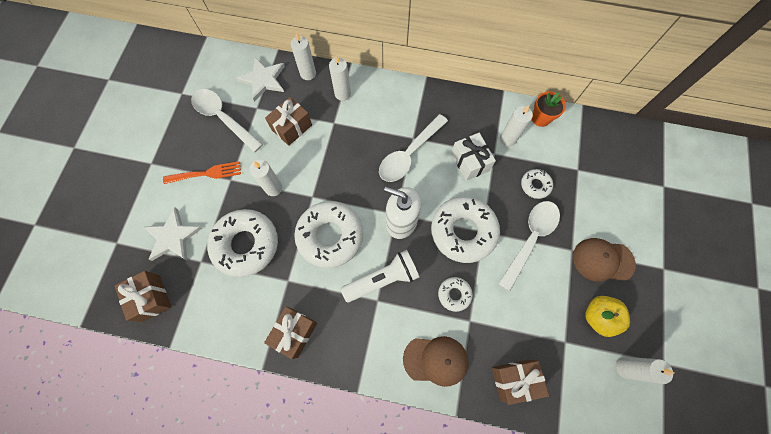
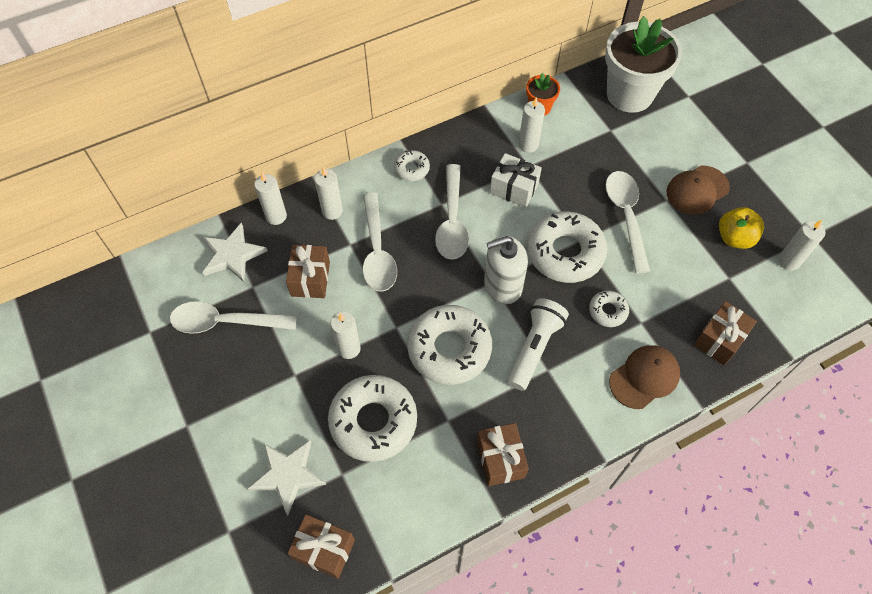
camera: 40 degrees left, 10 degrees down
orange fork [163,161,241,184] -> none
white donut [521,169,553,199] -> white donut moved to [394,150,430,181]
none -> white spoon [363,192,397,292]
none -> white flower pot [605,16,682,113]

